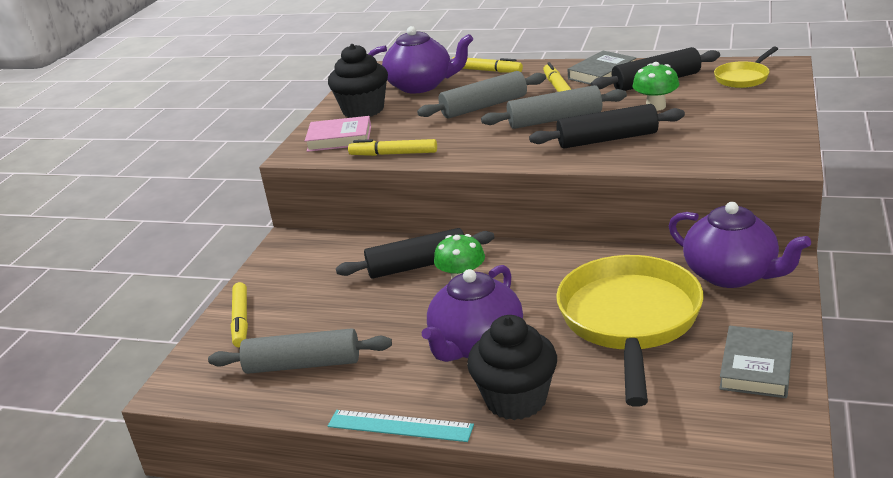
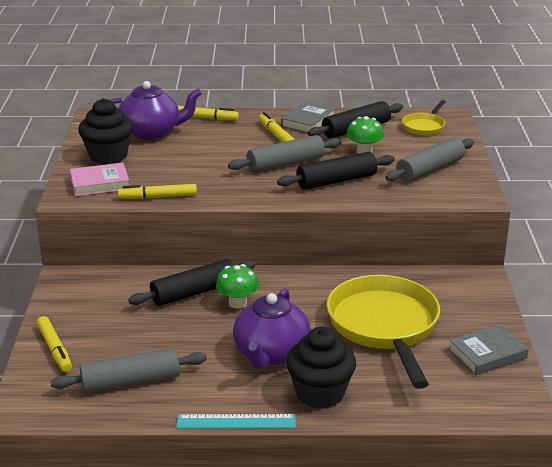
camera: 20 degrees left, 0 degrees up
grey rolling pin [417,71,546,119] -> grey rolling pin moved to [385,137,474,182]
purple teapot [669,202,811,288] -> none
grey book [719,326,793,398] -> grey book turned 60 degrees clockwise [448,324,529,376]

